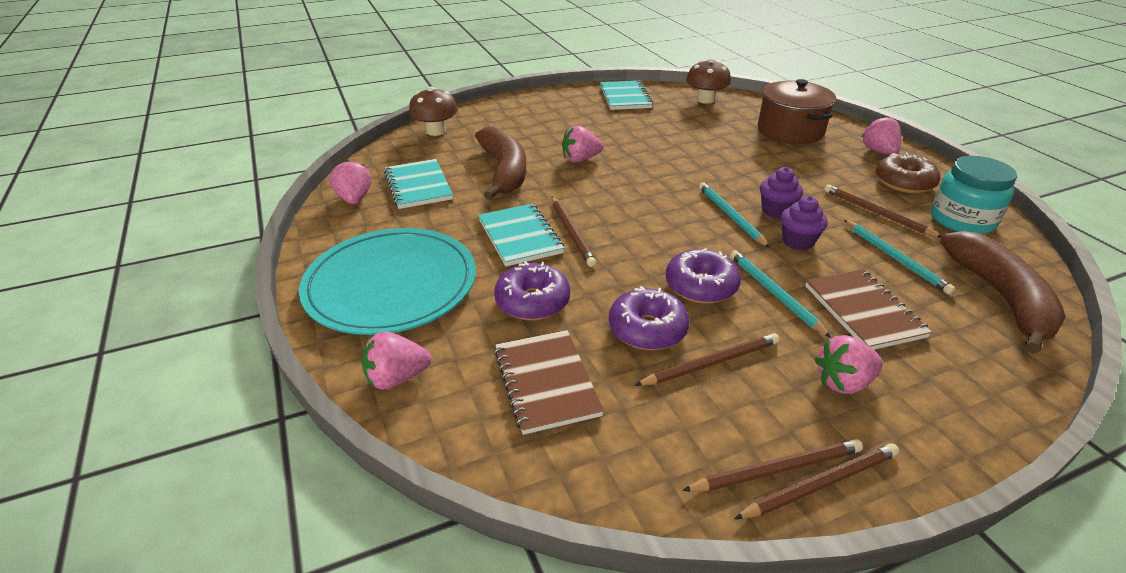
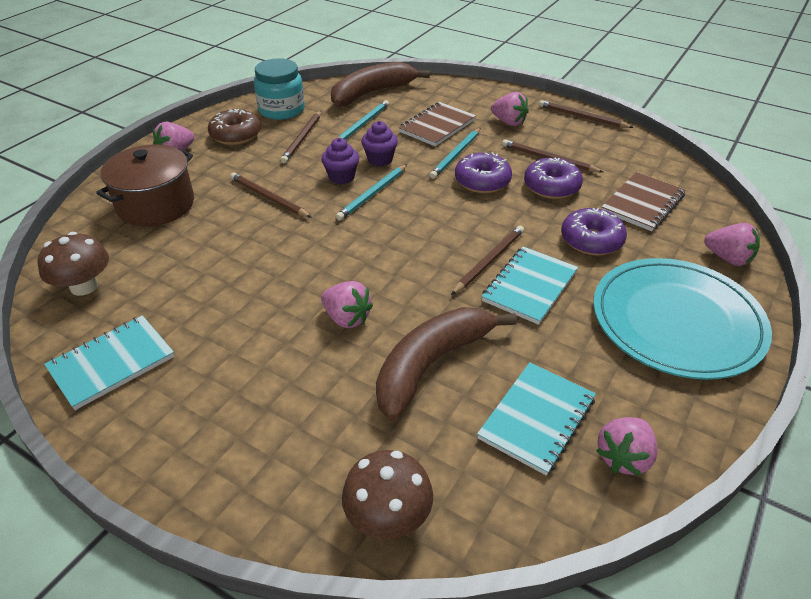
camera: 125 degrees left, 5 degrees up
brown pencil [682,439,863,492] -> brown pencil moved to [230,173,312,218]

